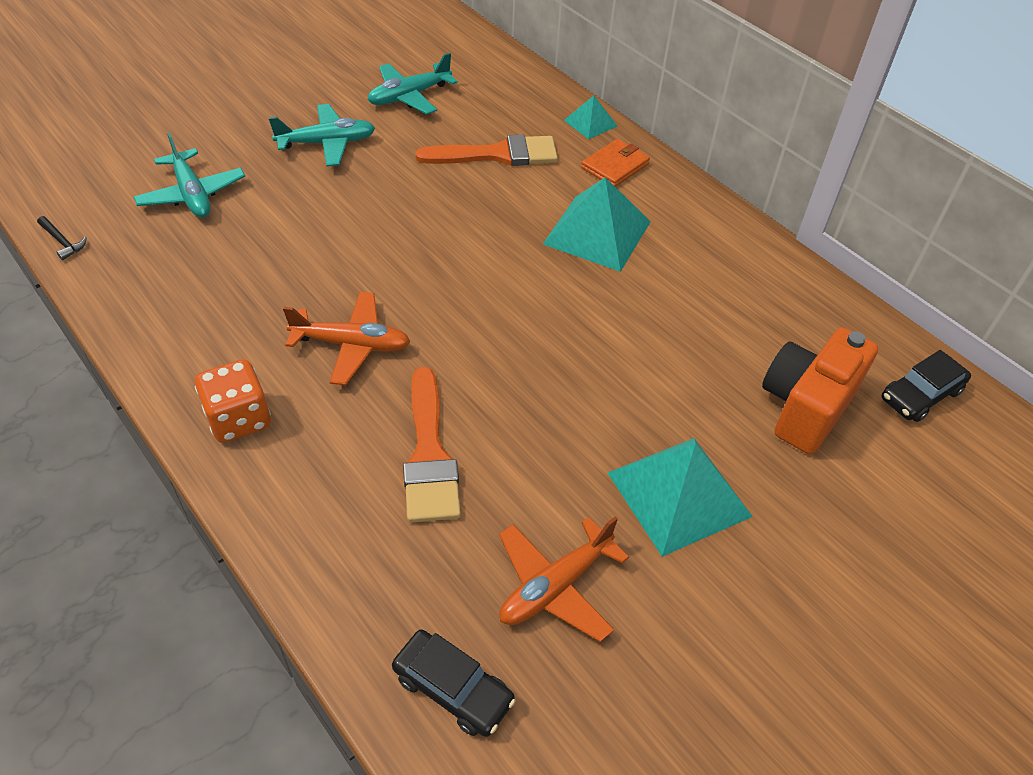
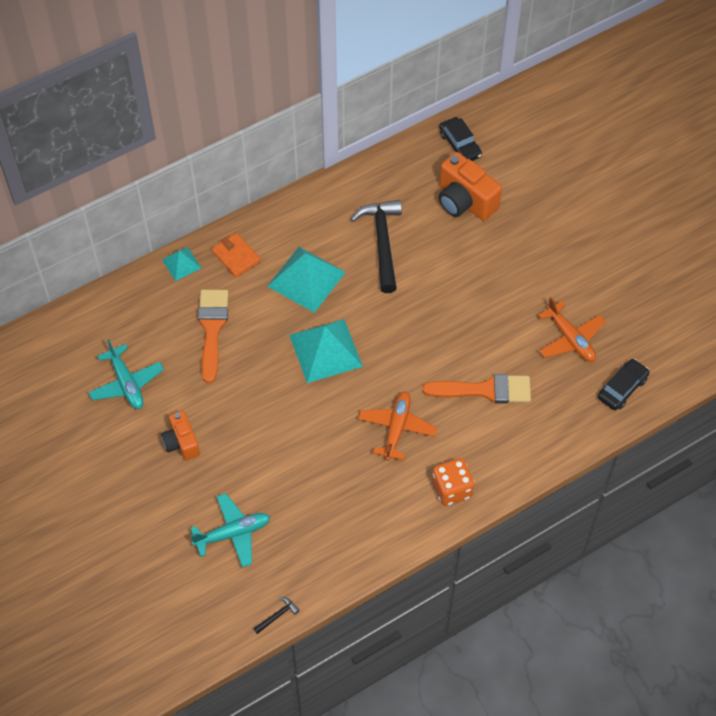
camera: 80 degrees left, 10 degrees up
turquoise plane [269,104,375,166] -> orange camera [161,410,200,461]
turquoise pyramid [608,438,753,557] -> turquoise pyramid moved to [289,319,363,383]
none -> black hammer [351,200,402,293]

